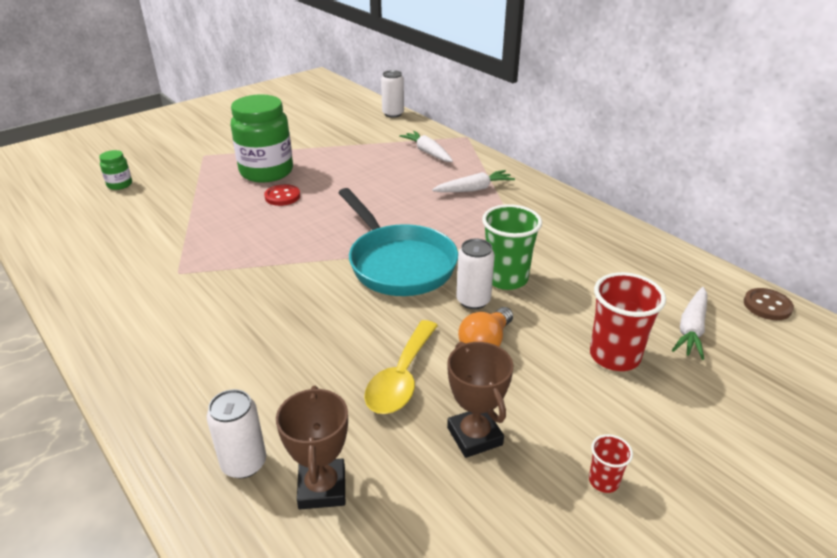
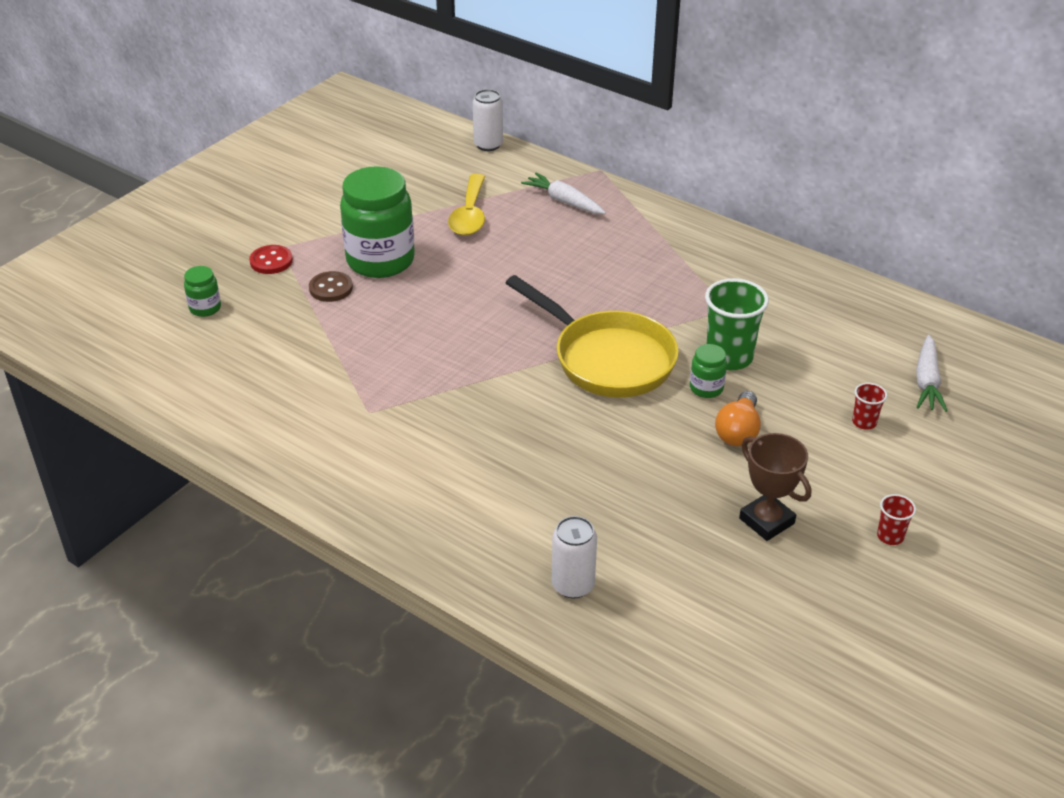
camera: 15 degrees left, 5 degrees up
red button [264,184,300,206] -> red button moved to [249,245,293,274]
brown trophy [276,386,348,509] -> none
turquoise pan [338,188,458,296] -> yellow pan [506,275,679,398]
yellow spoon [364,320,438,414] -> yellow spoon moved to [448,174,485,236]
white carrot [432,170,515,192] -> none
white can [456,239,495,309] -> green jar [690,344,727,398]
red cup [590,272,666,371] -> red cup [852,383,887,430], size x0.49
brown button [744,288,794,320] -> brown button moved to [309,271,353,302]

